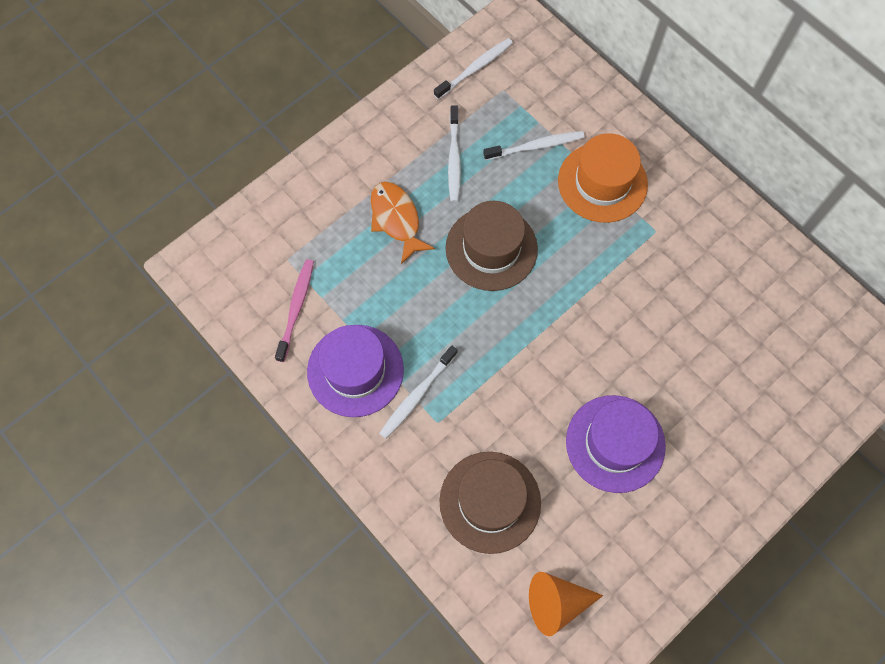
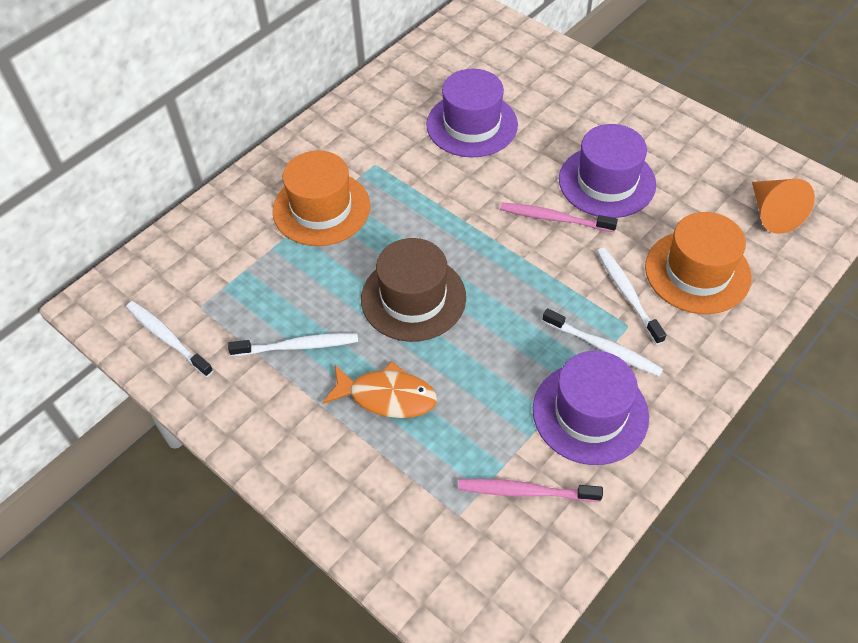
camera: 95 degrees left, 15 degrees down
orange fish [371,182,435,264] -> orange fish turned 135 degrees counterclockwise [322,361,437,418]
brown hat [439,452,541,554] -> orange hat [645,212,751,314]
white toothbrush [483,131,585,160] -> white toothbrush moved to [597,248,666,345]
none -> purple hat [426,69,518,157]
none -> pink toothbrush [500,203,618,232]

